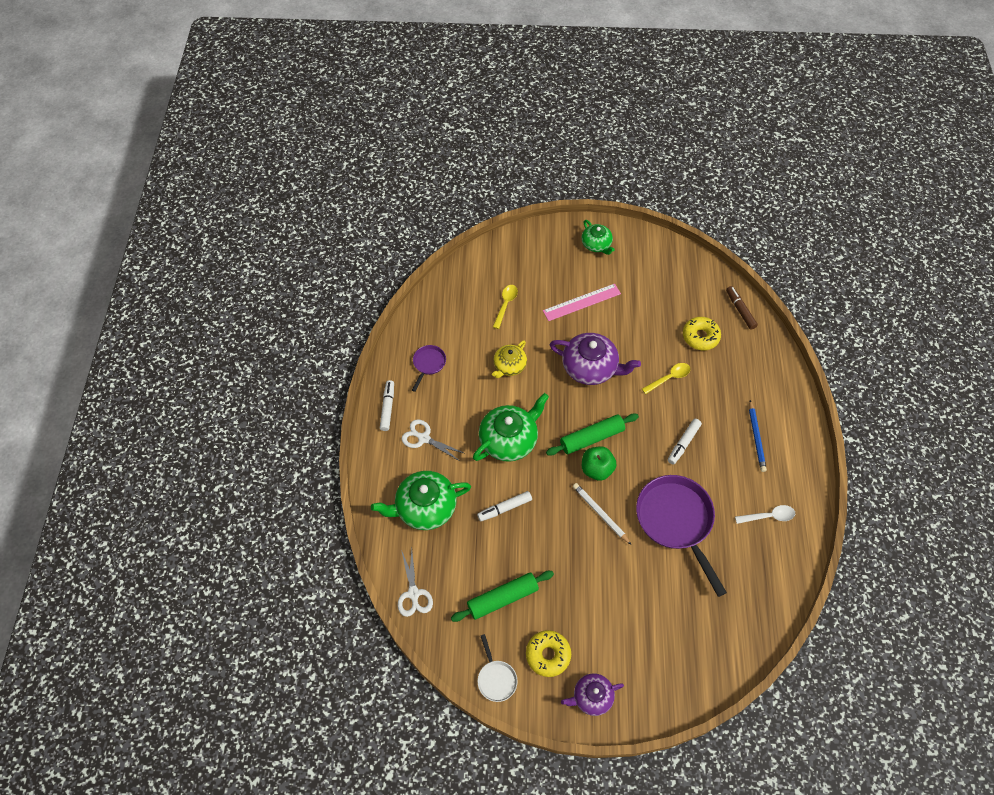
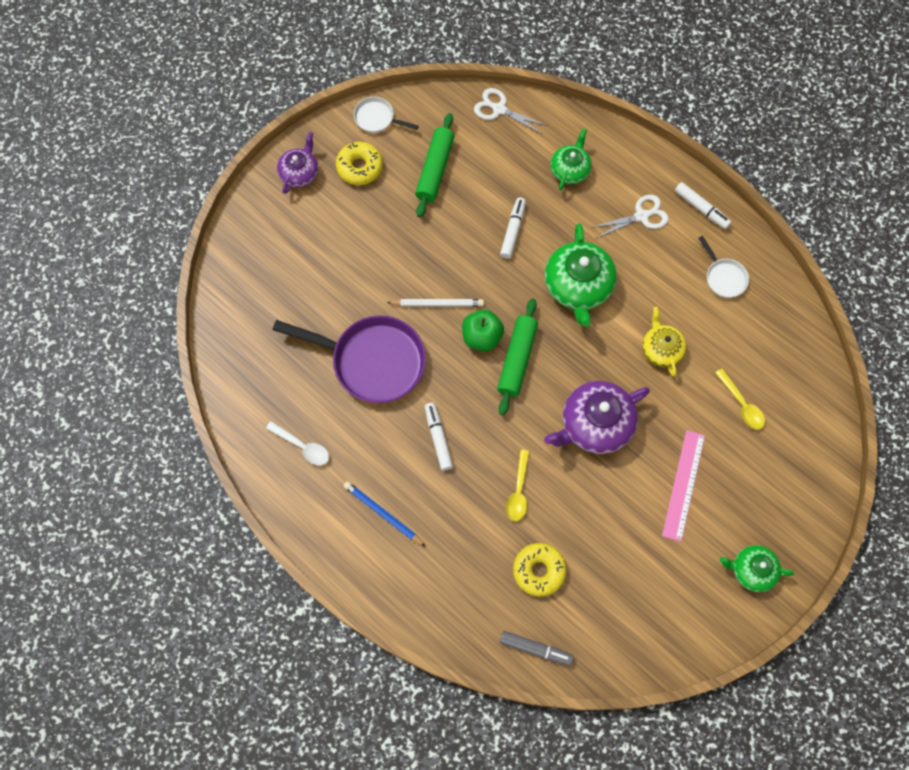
camera: 130 degrees right, 10 degrees up
green teapot [371,471,471,530] -> green teapot [550,129,592,191], size x0.60
purple pan [412,345,446,392] -> white pan [699,236,749,298]
brown marker [726,286,758,330] -> grey marker [500,631,574,666]
white spoon [735,505,795,524] -> white spoon turned 90 degrees counterclockwise [266,421,329,466]

